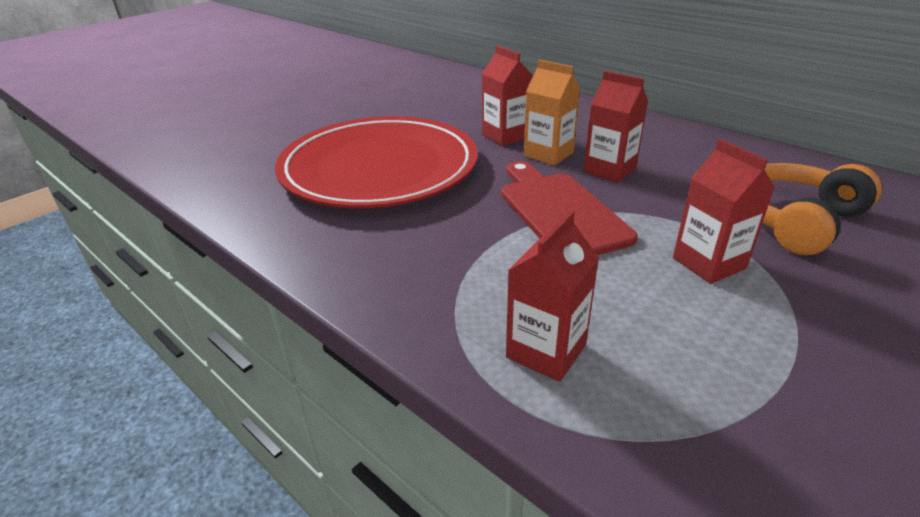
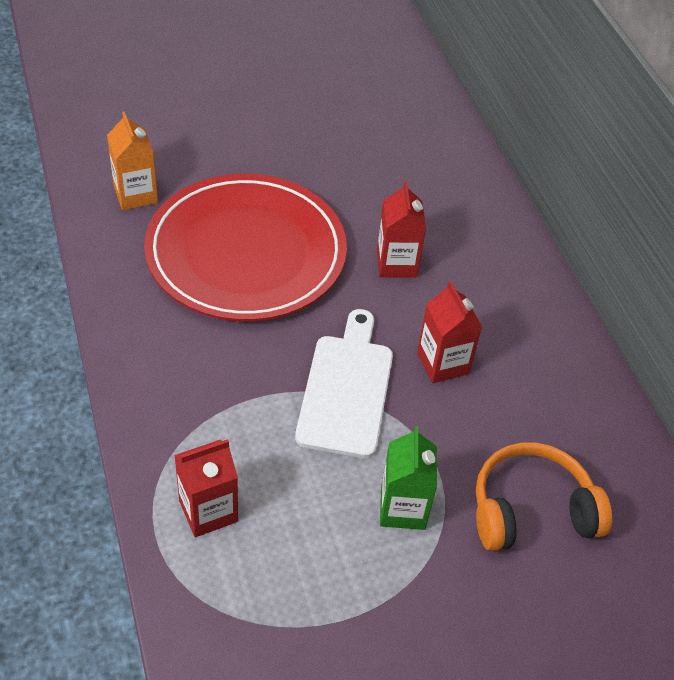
camera: 25 degrees right, 15 degrees up
red cutting board [501,161,637,255] -> white cutting board [295,309,393,458]
orange carton [524,60,580,166] -> orange carton moved to [107,111,158,210]
red carton [673,139,775,284] -> green carton [380,426,437,530]

